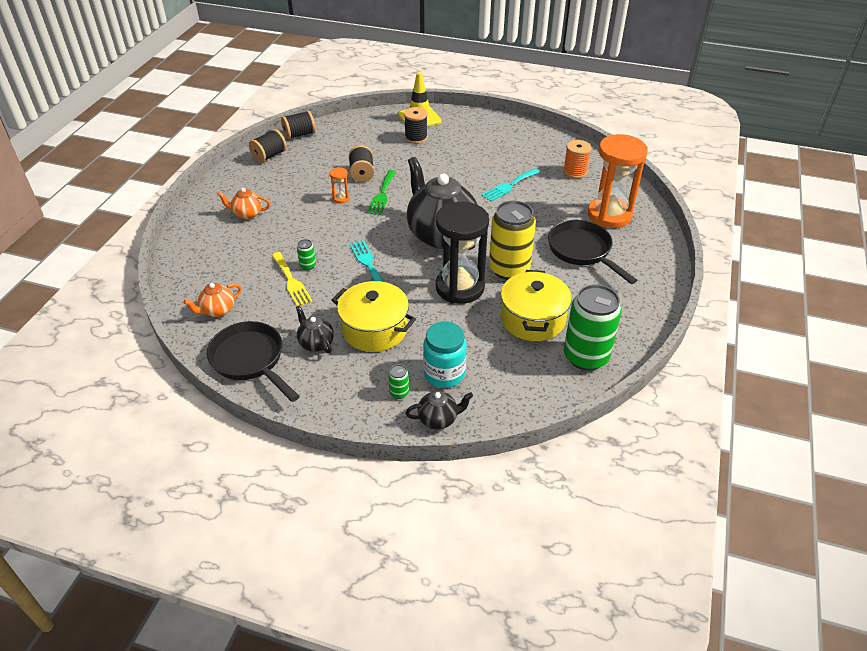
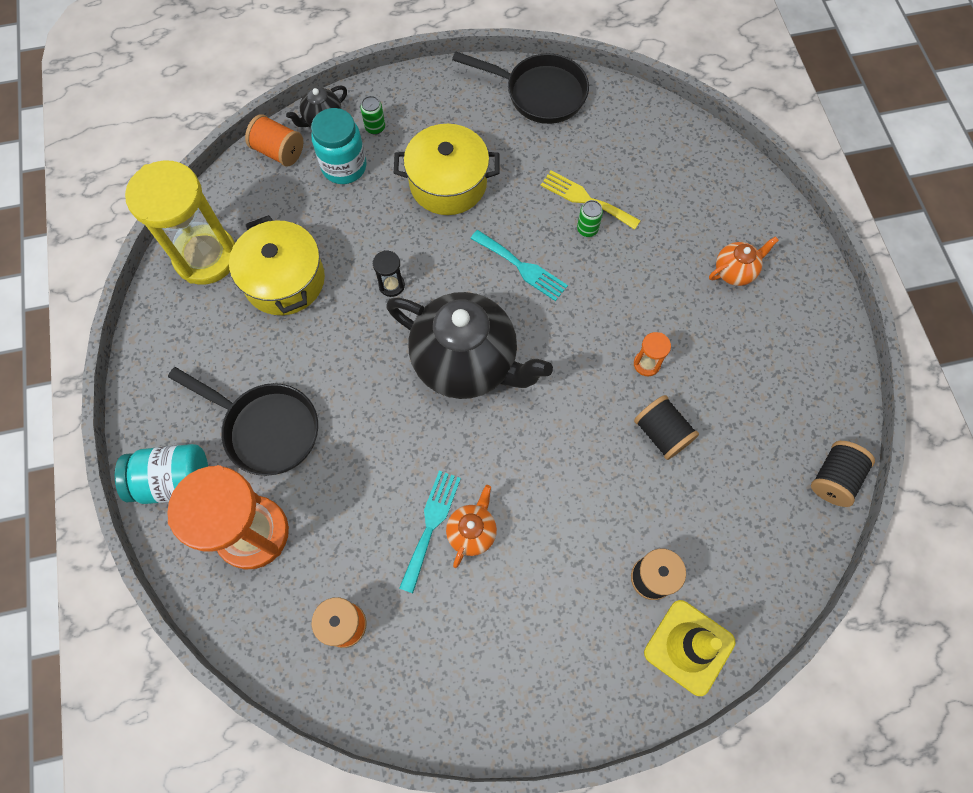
camera: 150 degrees right, 25 degrees up
orange teapot [183,283,242,317] -> orange teapot moved to [446,485,497,568]
black spool [249,129,287,163] -> none
black teapot [296,305,334,353] -> none
green fork [367,170,396,215] -> none
black hourglass [436,202,489,304] -> black hourglass [373,250,405,297], size x0.40
yellow can [489,201,536,280] -> none
green can [564,284,622,371] -> yellow hourglass [125,161,235,285]
none -> turquoise jar [115,444,208,504]
none -> orange spool [245,114,303,167]

